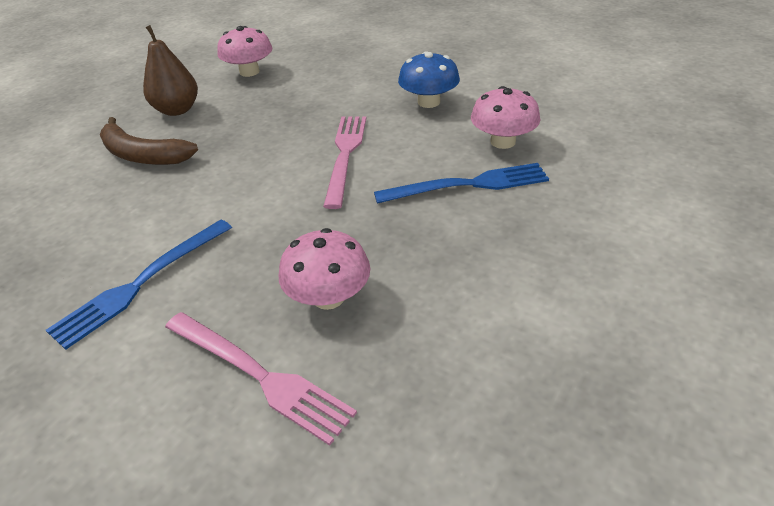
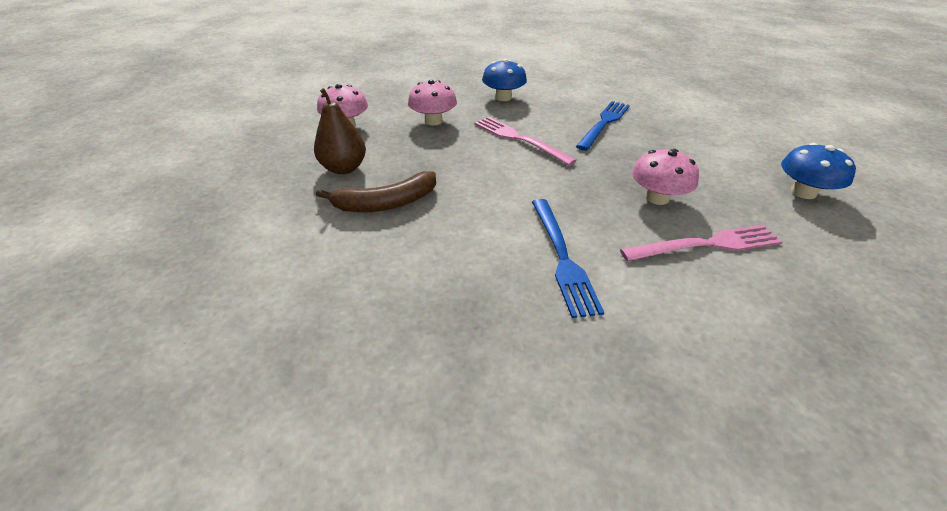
camera: 50 degrees left, 0 degrees up
pink mushroom [471,86,540,149] -> pink mushroom moved to [408,80,457,125]
none -> blue mushroom [781,143,856,199]

